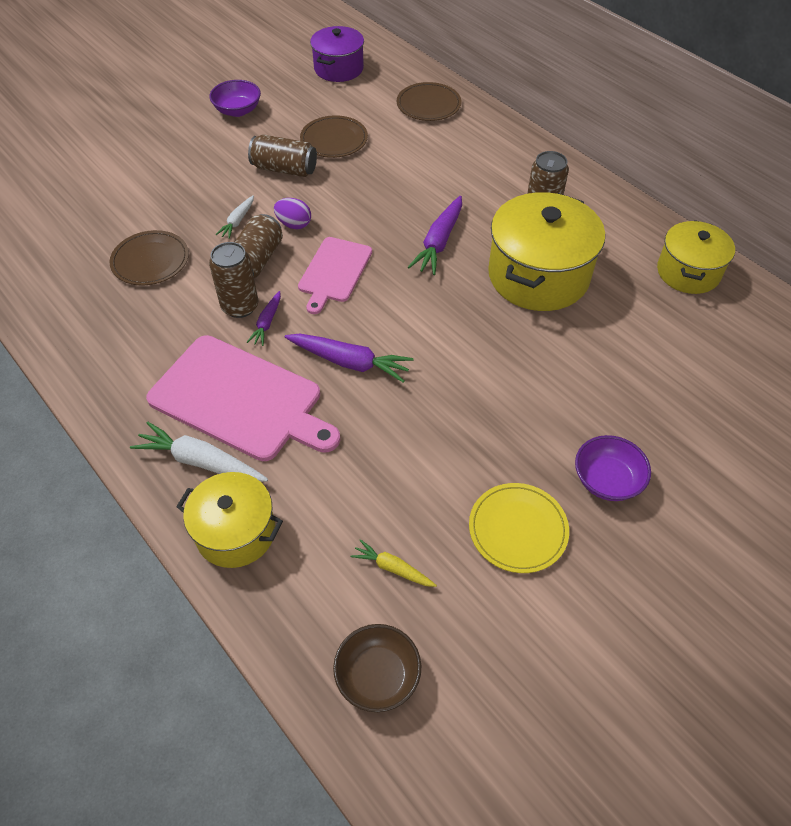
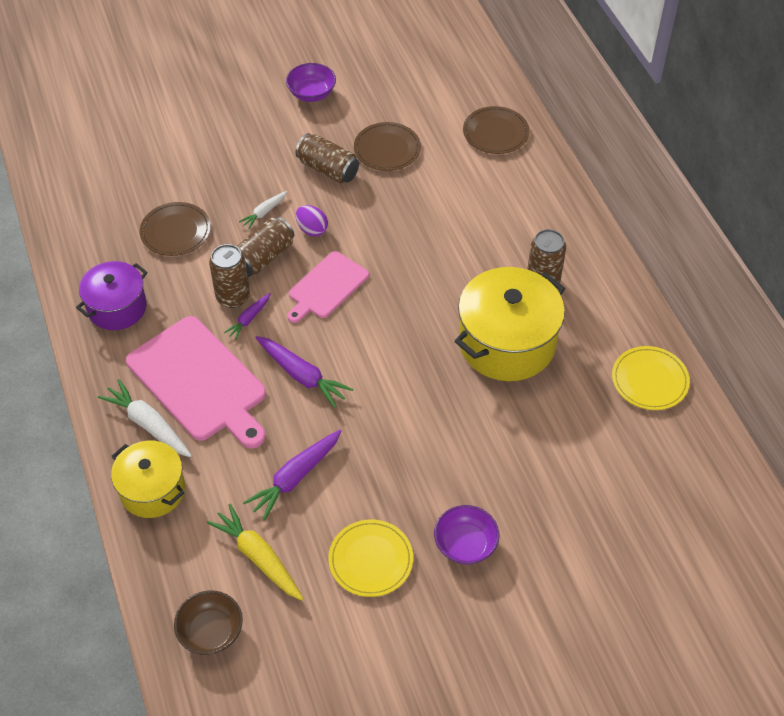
camera: 20 degrees right, 0 degrees up
purple pot [310,26,364,82] -> purple pot moved to [76,261,148,330]
yellow carrot [350,539,437,587] -> yellow carrot [207,504,303,601], size x1.75
purple carrot [408,196,462,275] -> purple carrot moved to [243,430,341,521]
yellow pot [657,220,735,294] -> yellow plate [612,346,690,410]

